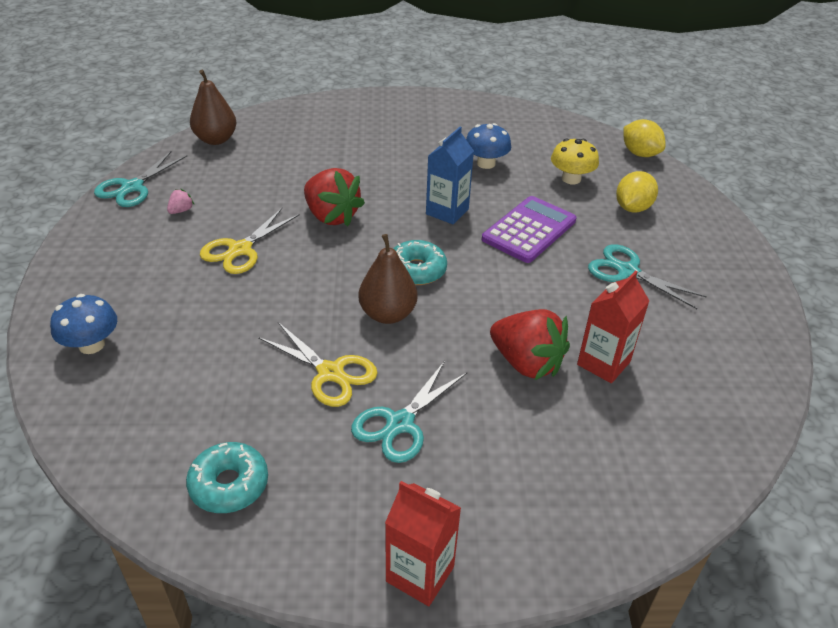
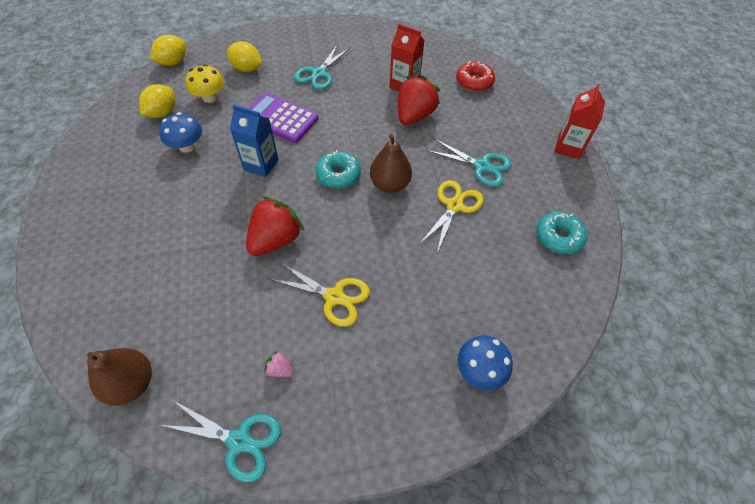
camera: 100 degrees left, 15 degrees up
none -> yellow lemon [139,84,175,118]
none -> red donut [456,61,495,92]

